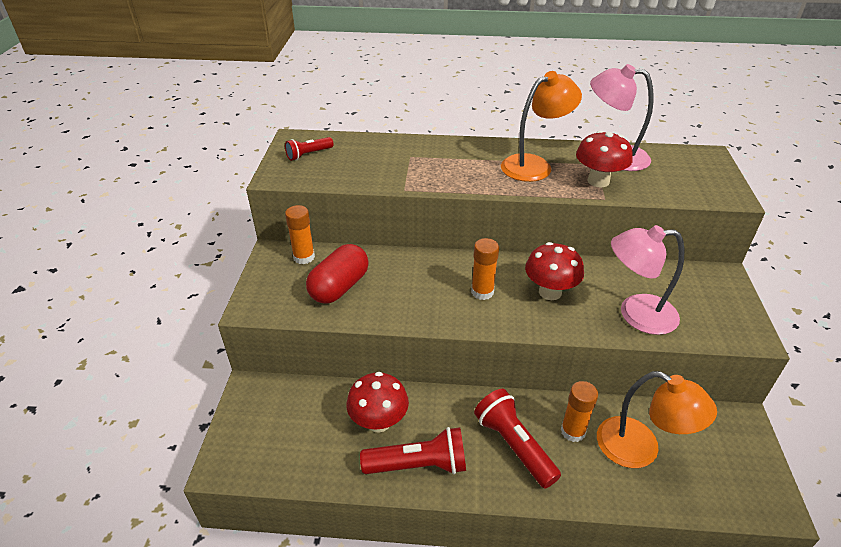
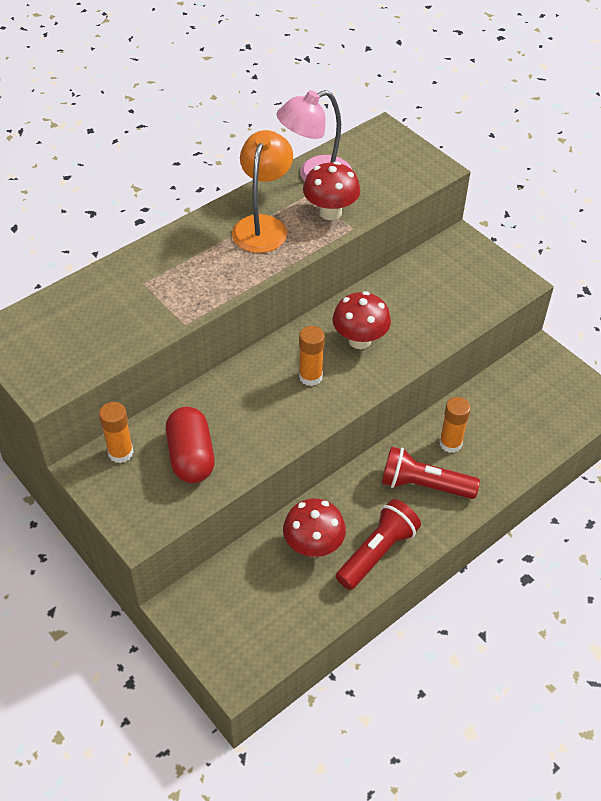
camera: 45 degrees left, 10 degrees up
red flashlight [285,137,334,161] -> none
orange lamp [597,371,717,468] -> none
pink lamp [611,225,684,335] -> none

